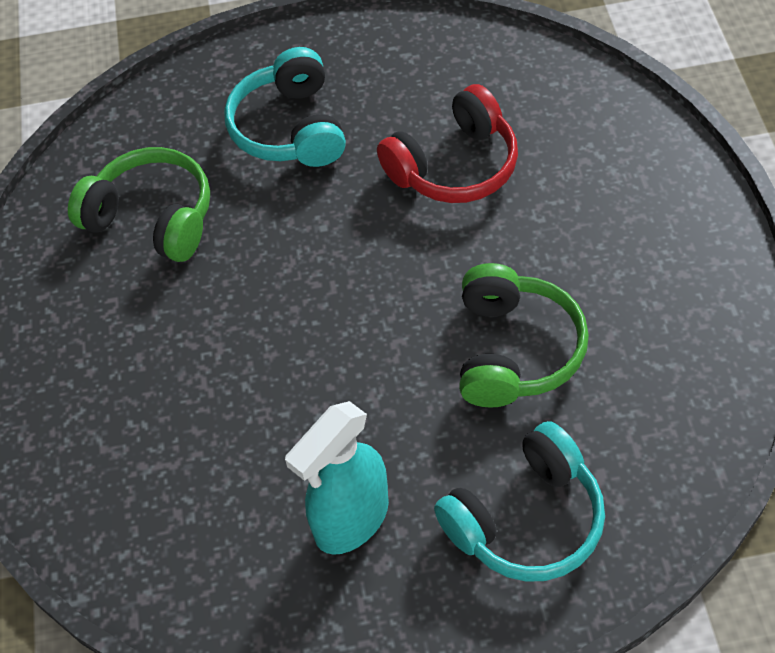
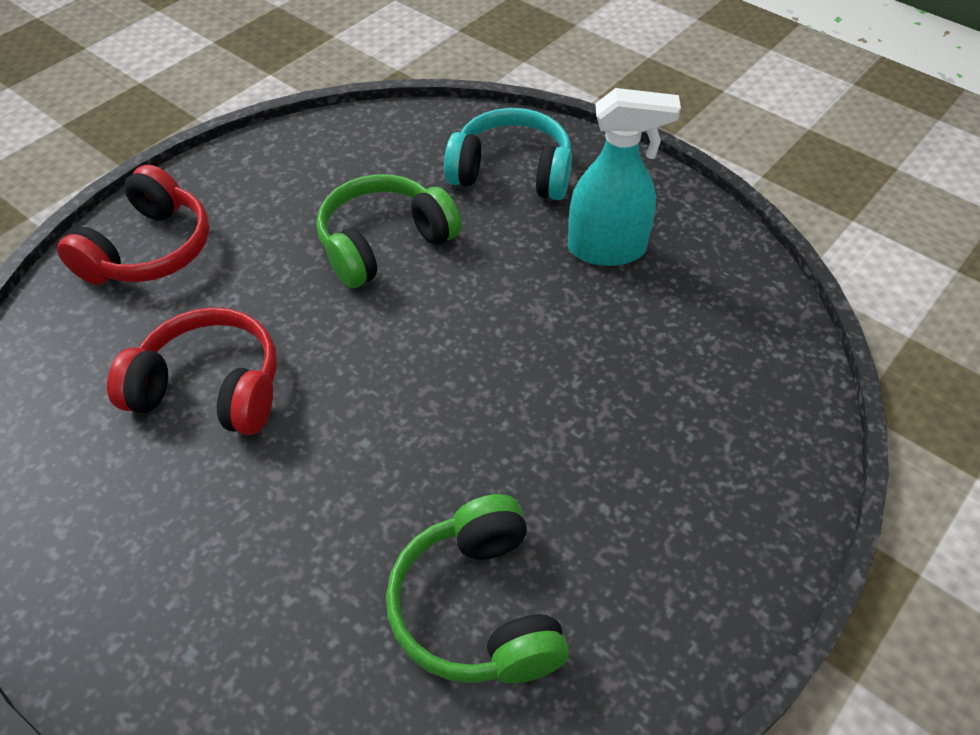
camera: 135 degrees left, 5 degrees down
turquoise headphones [224,47,346,167] -> none
none -> red headphones [57,165,209,285]

